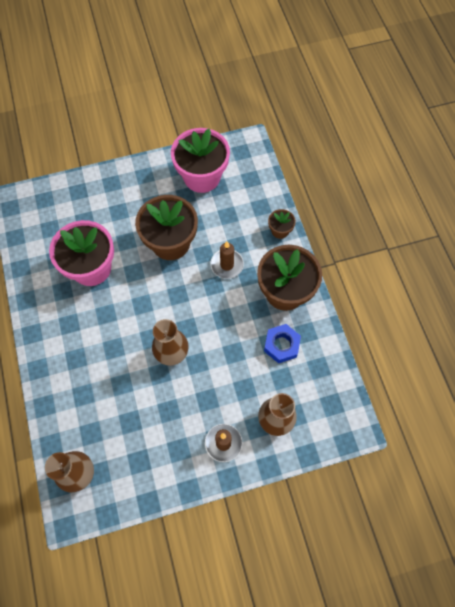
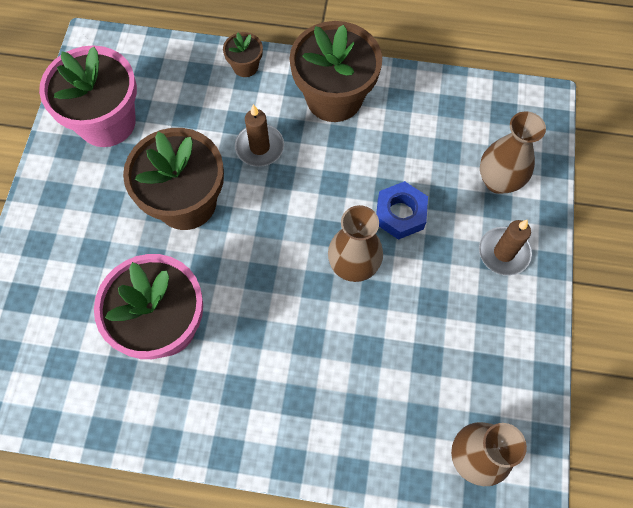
camera: 65 degrees left, 0 degrees up
blue nut [264,324,301,363] -> blue nut moved to [376,181,428,240]

